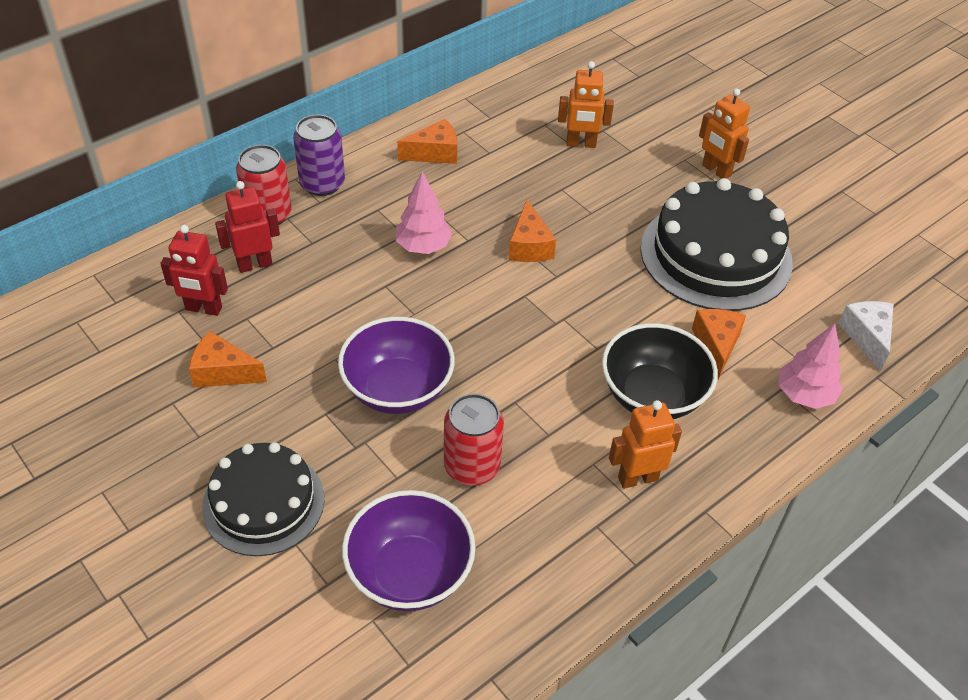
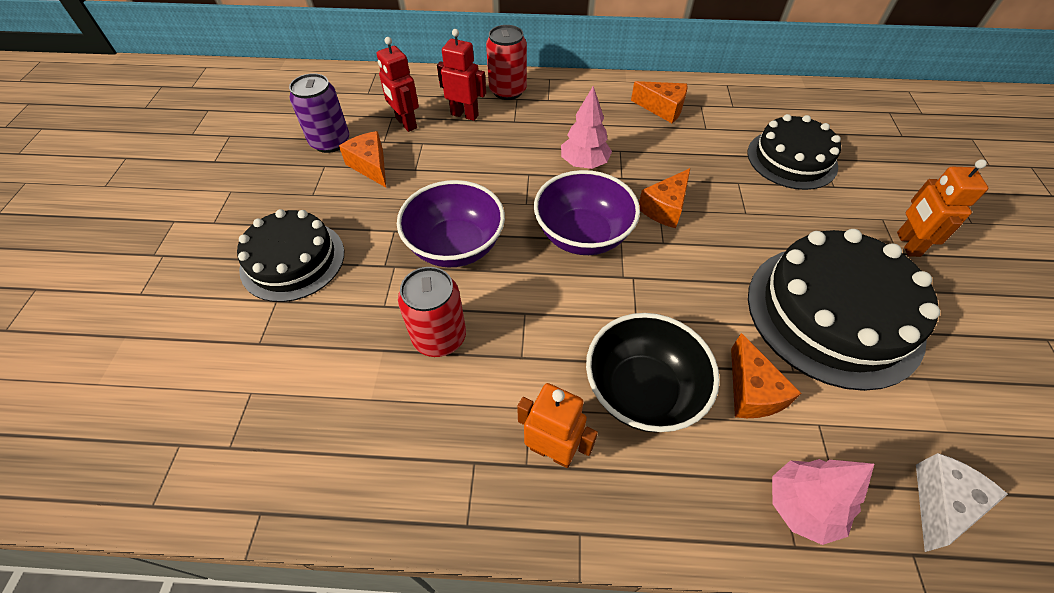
camera: 45 degrees right, 5 degrees up
purple can [293,115,345,196] -> purple can moved to [289,73,349,153]
purple bowl [342,490,475,611] -> purple bowl moved to [534,170,640,255]
orange robot [558,61,614,148] -> black cake [747,114,841,190]
orange cheese [692,309,746,379] -> orange cheese turned 120 degrees clockwise [731,333,801,418]

